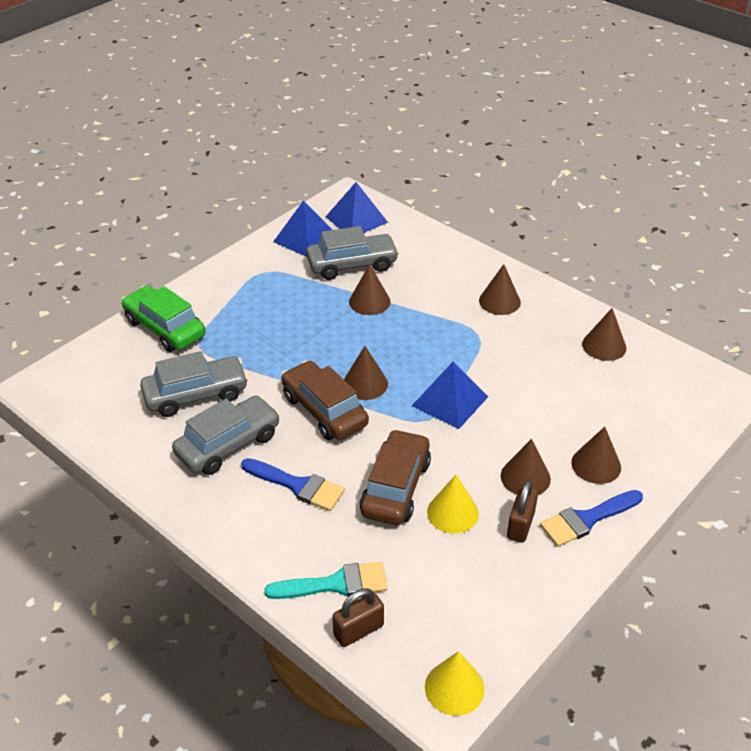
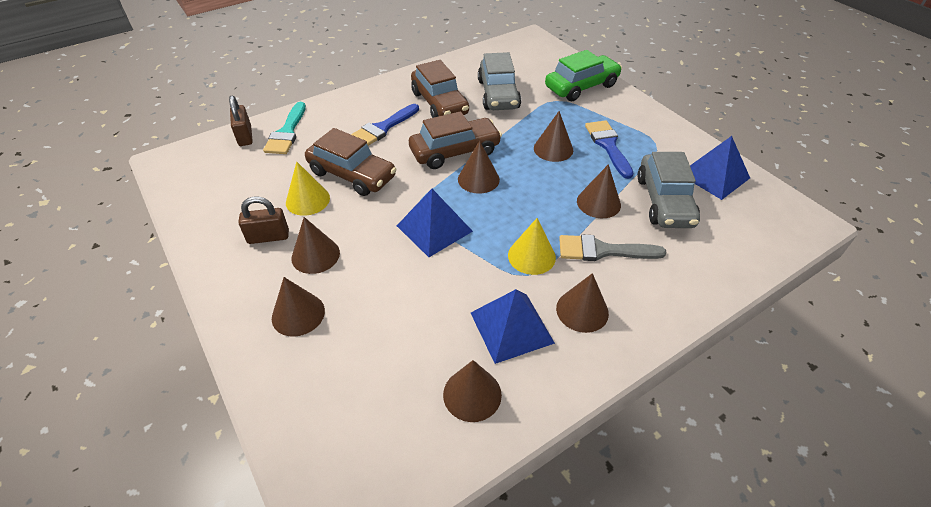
camera: 105 degrees right, 5 degrees up
grey car [172,396,280,475] -> brown car [411,60,469,118]
blue pyramid [326,182,388,233] -> blue pyramid moved to [471,289,555,364]
yellow cone [425,651,485,716] -> yellow cone moved to [508,218,556,275]
brown padlock [507,480,538,543] -> brown padlock turned 45 degrees counterclockwise [238,196,289,244]
blue brush [540,490,643,547] -> blue brush moved to [585,120,634,179]
none -> brown cone [534,111,573,162]
none -> grey brush [559,234,667,261]

